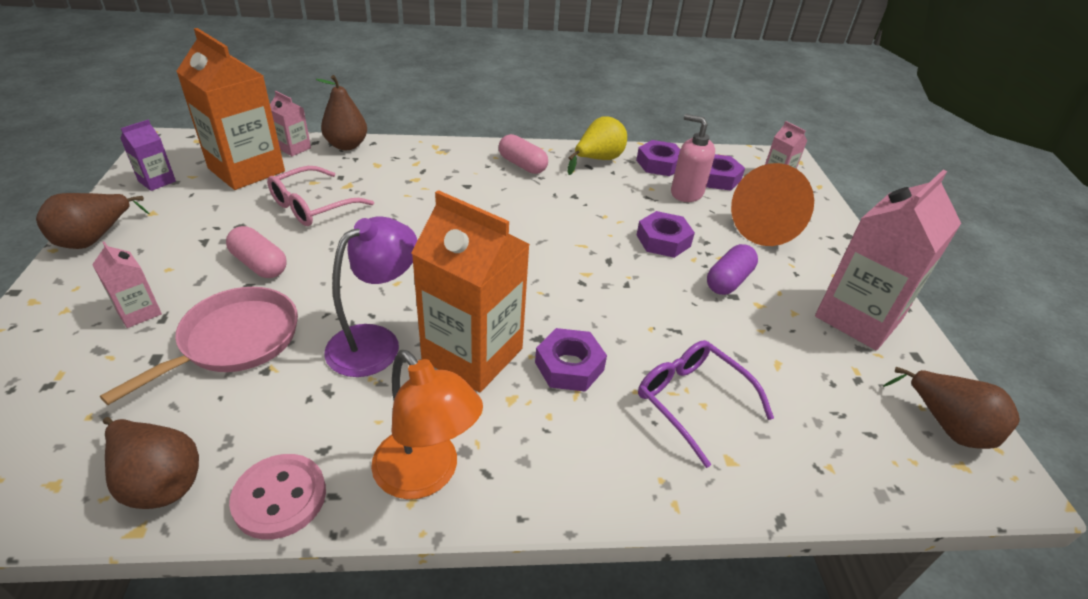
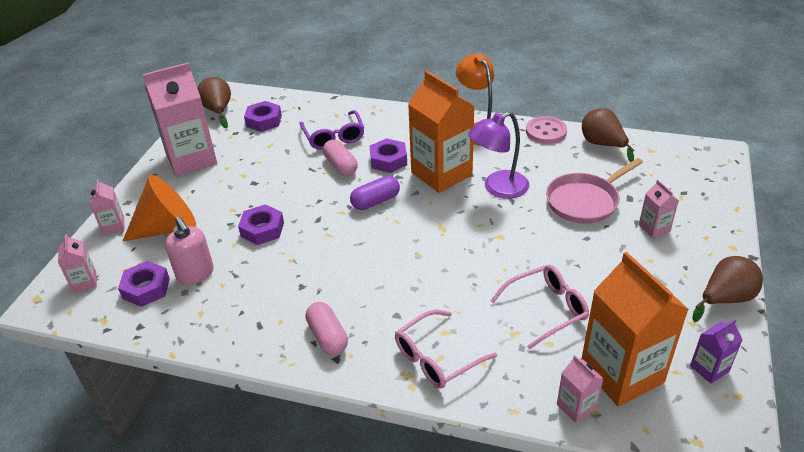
camera: 155 degrees left, 0 degrees up
pink capsule [226,226,287,278] -> pink capsule moved to [323,139,358,176]
brown pear [316,75,367,150] -> none
yellow pear [568,116,627,175] -> none
purple nut [636,140,680,176] -> purple nut moved to [244,101,282,132]
purple capsule [707,244,758,295] -> purple capsule moved to [350,176,400,210]
none -> pink carton [90,179,124,235]
none -> pink glasses [395,310,497,389]

